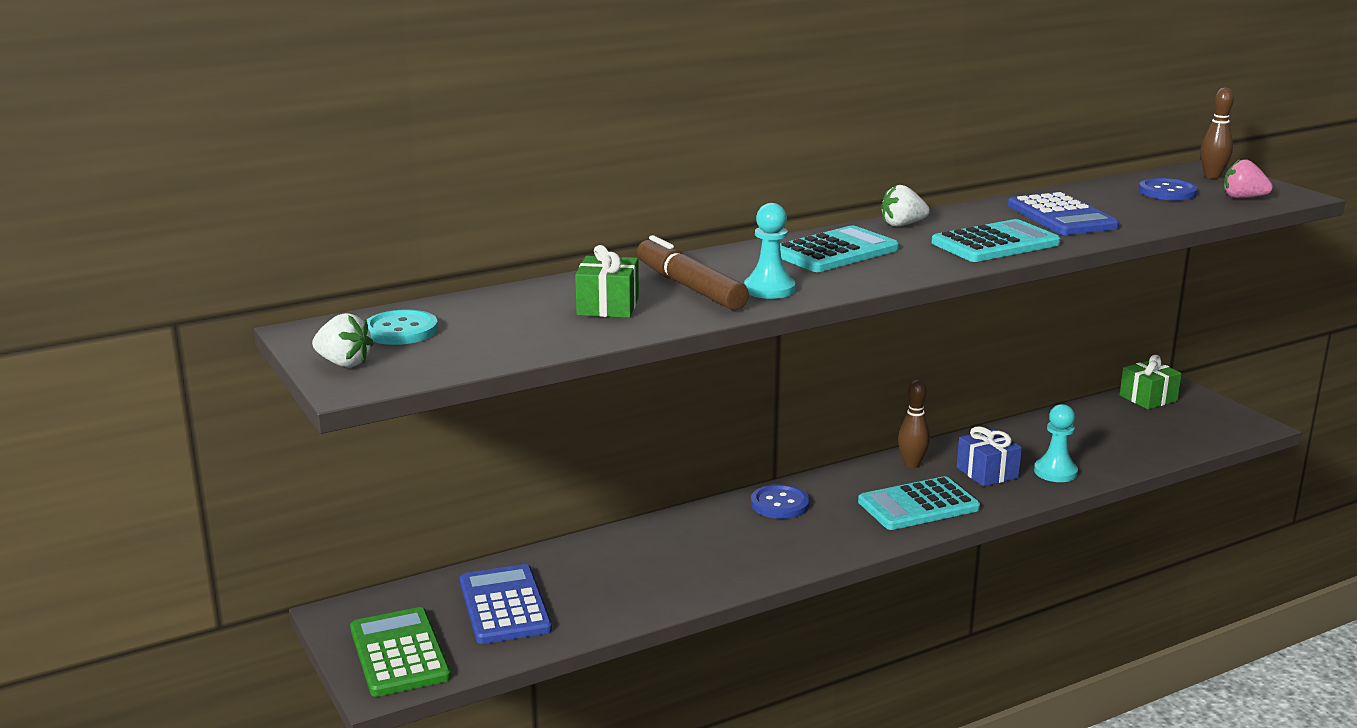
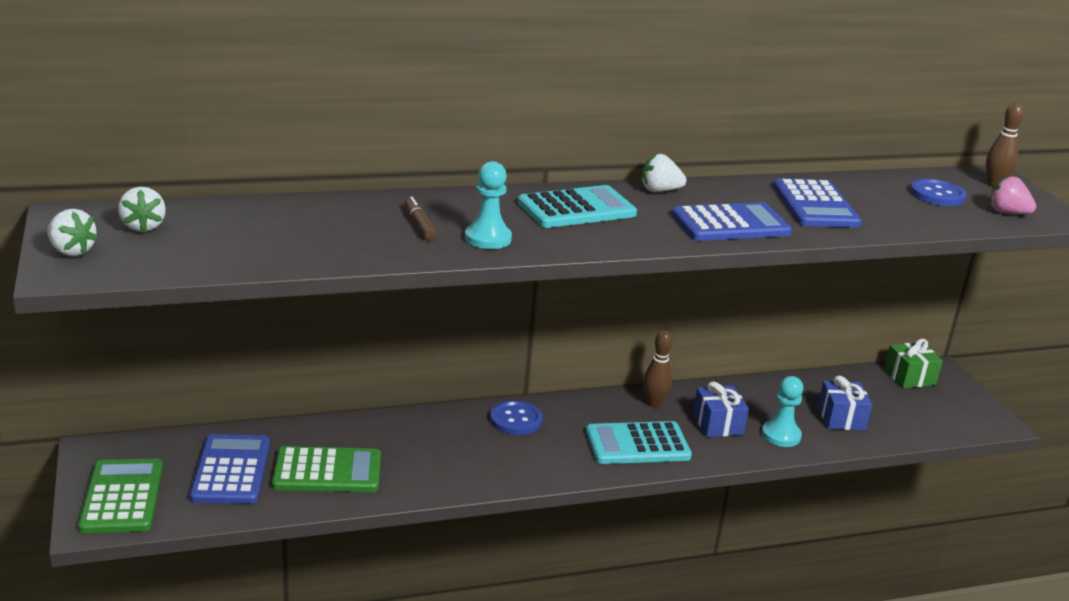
camera: 10 degrees right, 5 degrees up
turquoise button [367,309,438,345] -> white strawberry [118,187,166,232]
green gift [575,245,639,318] -> none
brown marker [637,235,749,310] -> brown marker [405,197,437,240], size x0.51
turquoise calculator [931,219,1061,262] -> blue calculator [672,202,792,241]
none -> green calculator [272,446,381,492]
none -> blue gift [818,376,872,430]

